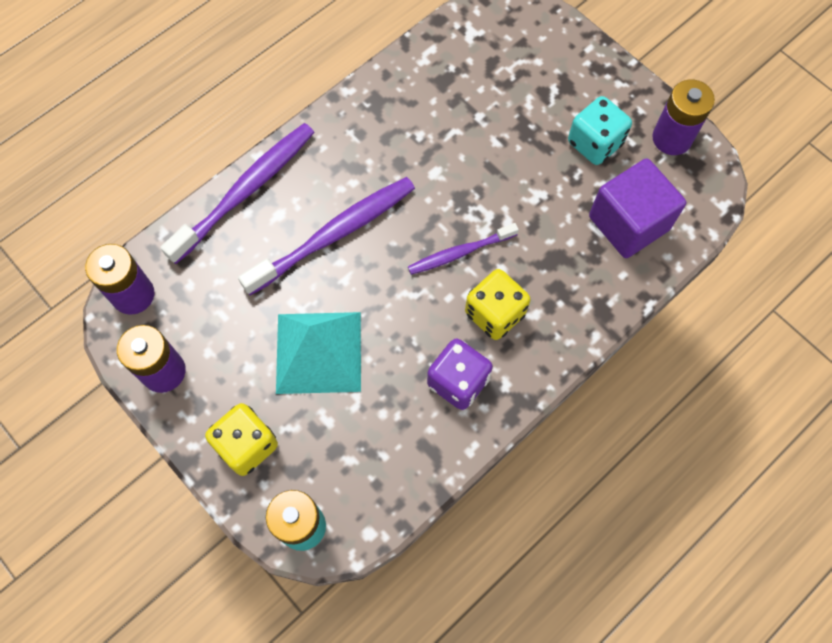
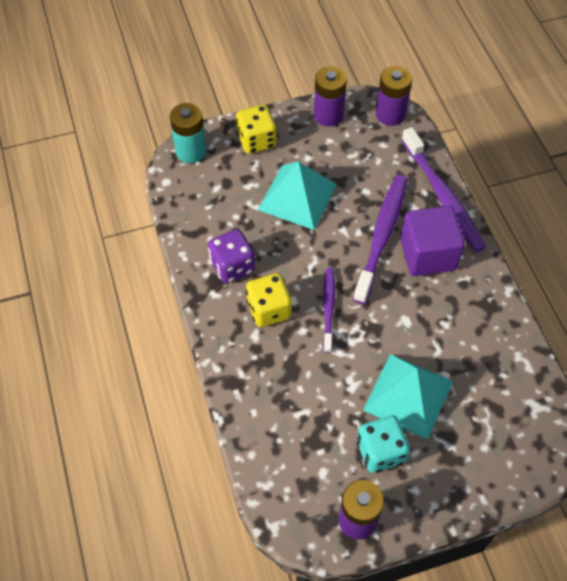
camera: 115 degrees right, 10 degrees down
purple toothbrush [238,177,415,295] -> purple toothbrush turned 150 degrees counterclockwise [353,175,408,304]
purple cube [589,158,686,258] -> purple cube moved to [400,205,465,276]
none -> turquoise pyramid [363,354,453,440]

